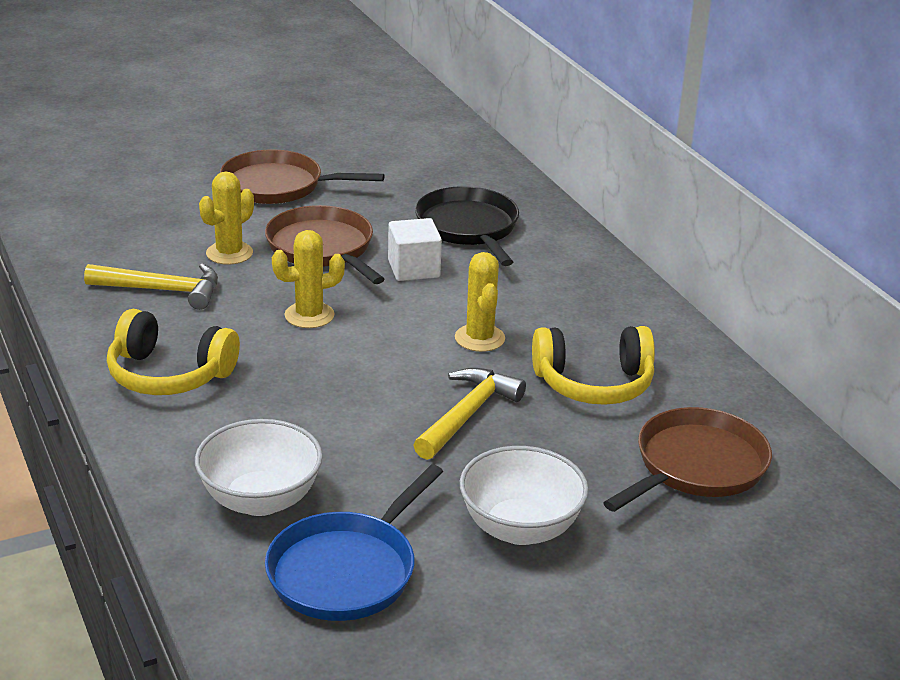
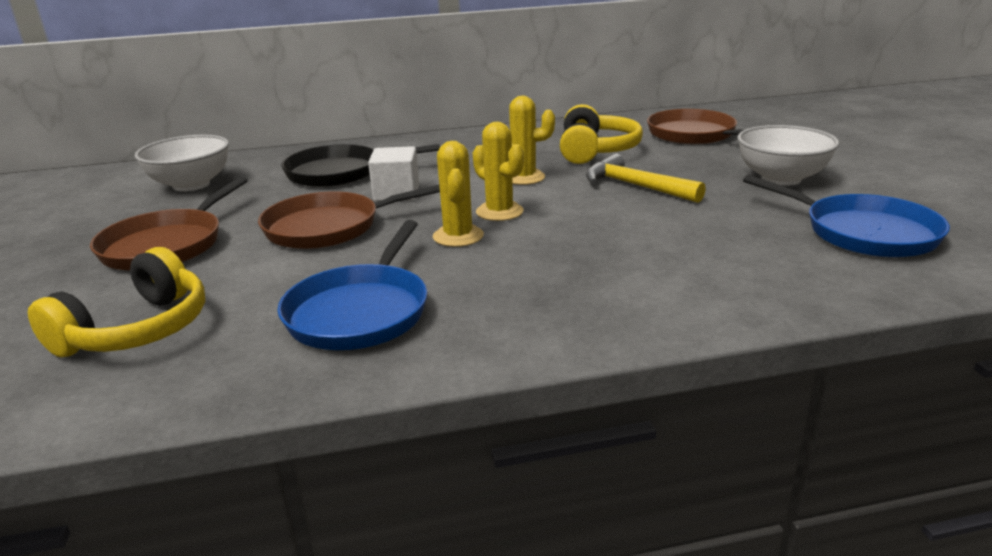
camera: 75 degrees left, 5 degrees down
yellow hammer [84,263,218,310] -> blue pan [277,220,427,350]
yellow headphones [107,309,240,395] -> yellow headphones moved to [28,247,205,357]
white bowl [195,419,323,516] -> white bowl moved to [135,135,229,192]
yellow cactus [199,171,254,265] -> yellow cactus moved to [473,122,524,221]

